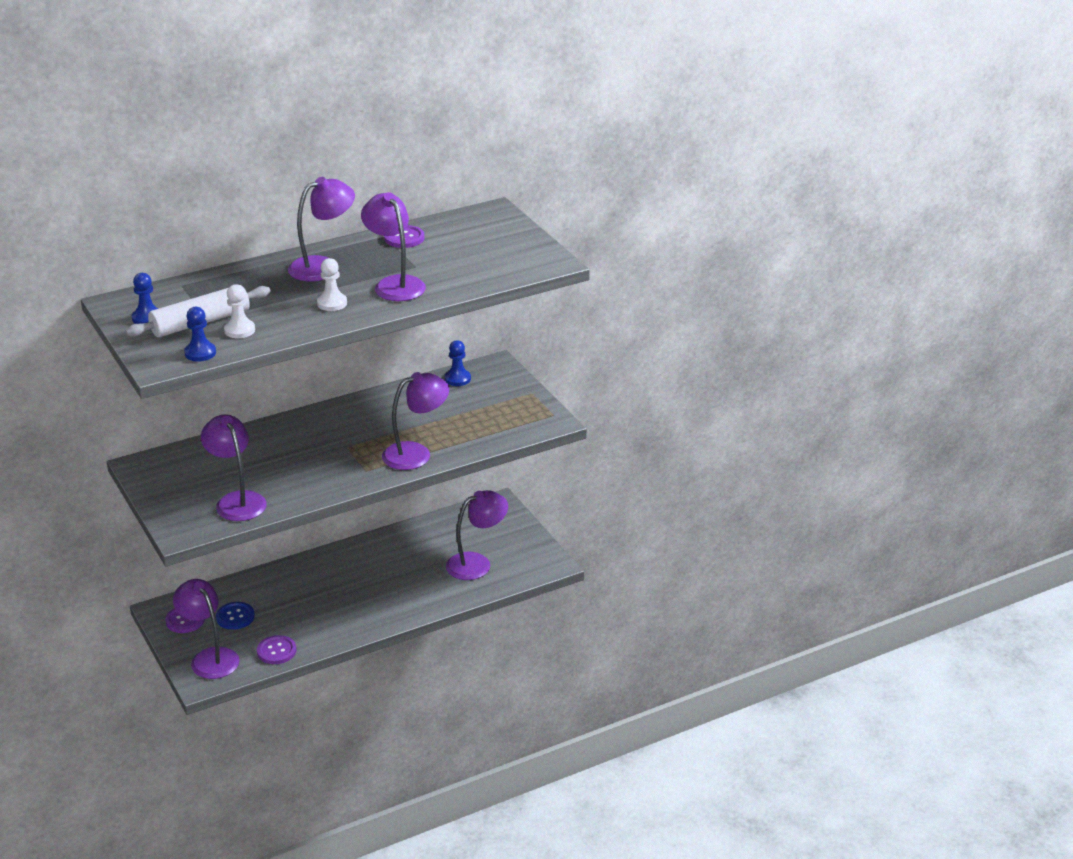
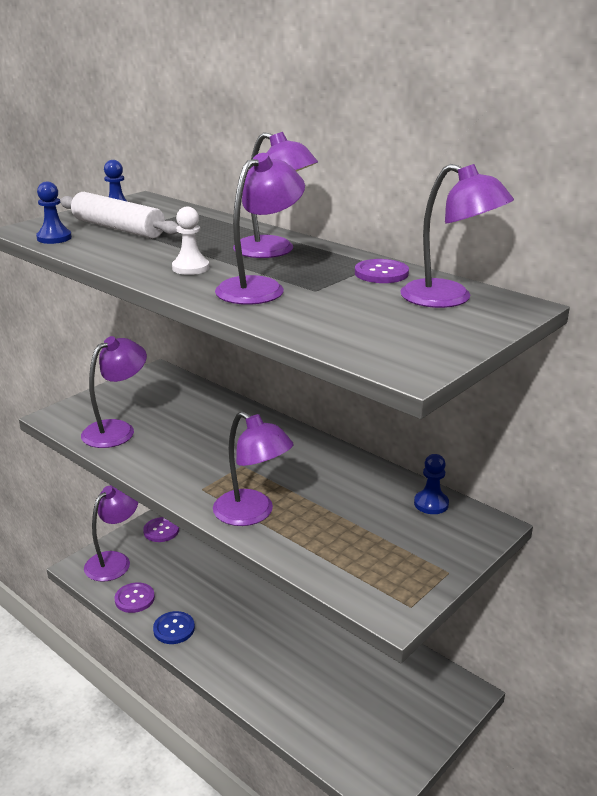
camera: 70 degrees right, 5 degrees down
blue button [216,602,255,630] -> blue button moved to [153,611,195,644]
white pawn [224,284,255,338] -> none
purple lamp [446,490,508,580] -> purple lamp moved to [400,164,514,308]

